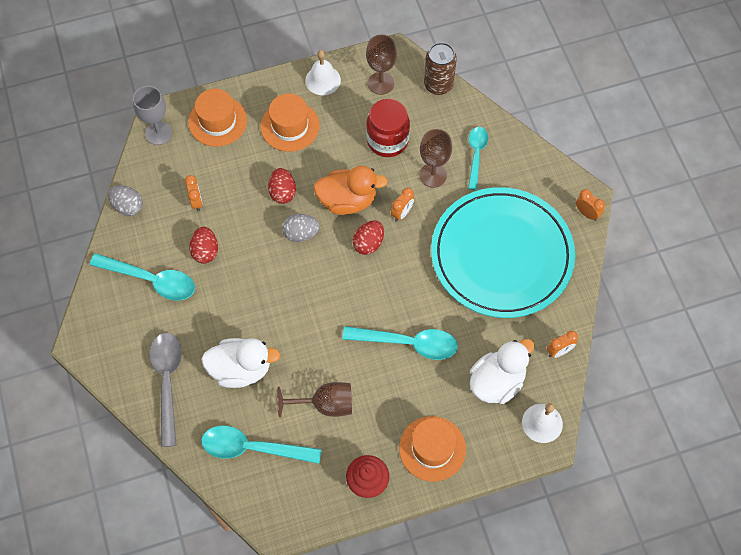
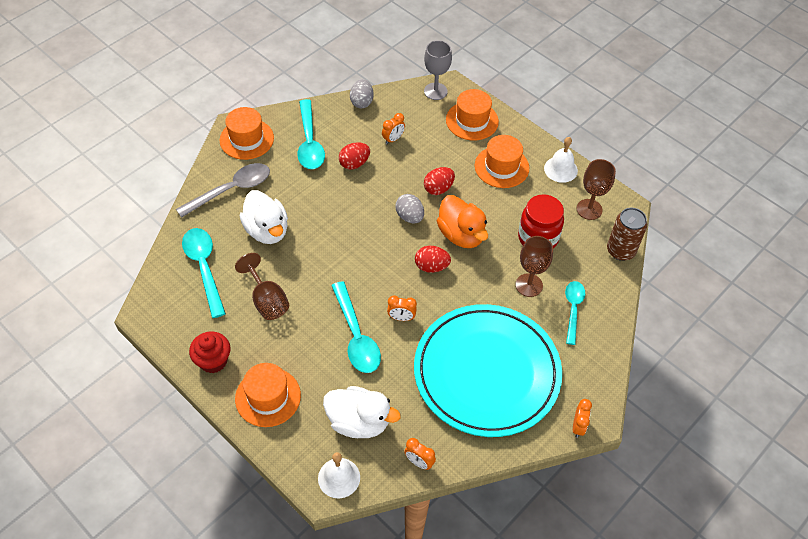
camera: 60 degrees right, 10 degrees down
orange clock [391,188,414,222] -> orange clock moved to [387,296,417,321]
turquoise spoon [468,127,488,190] -> turquoise spoon turned 60 degrees counterclockwise [565,281,585,345]
none -> orange hat [219,107,274,160]

